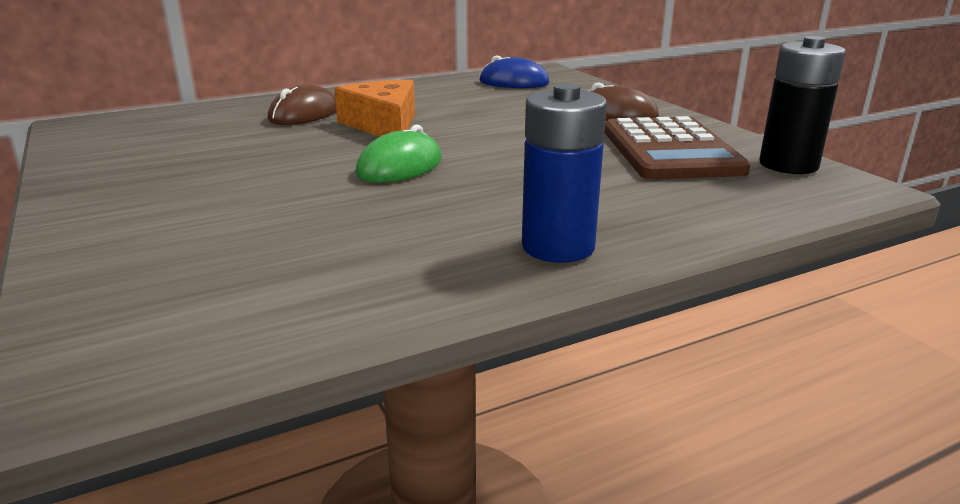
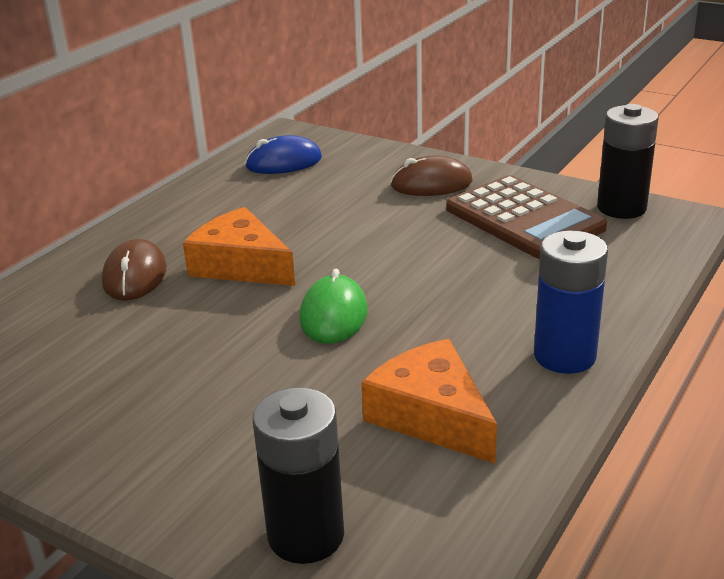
camera: 30 degrees left, 5 degrees up
none -> black battery [253,387,344,564]
none -> orange cheese [361,339,497,463]

